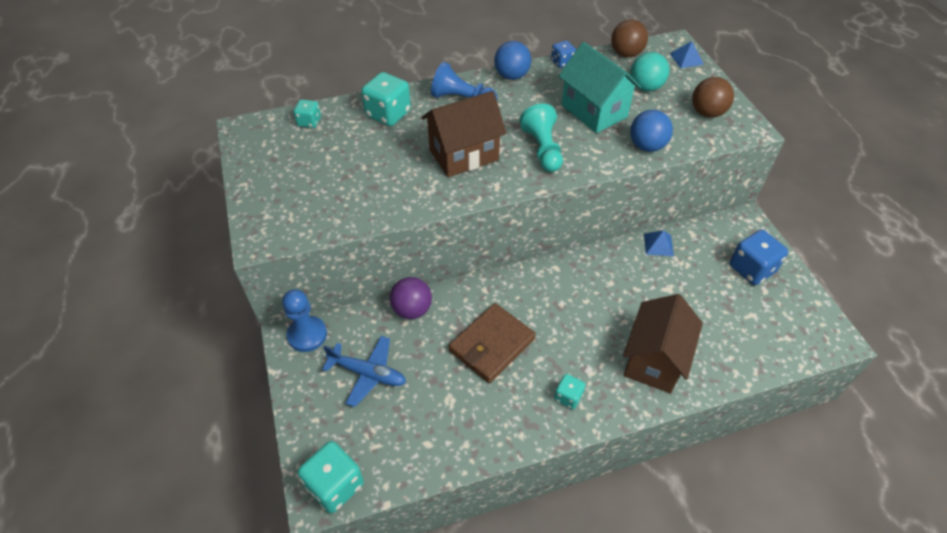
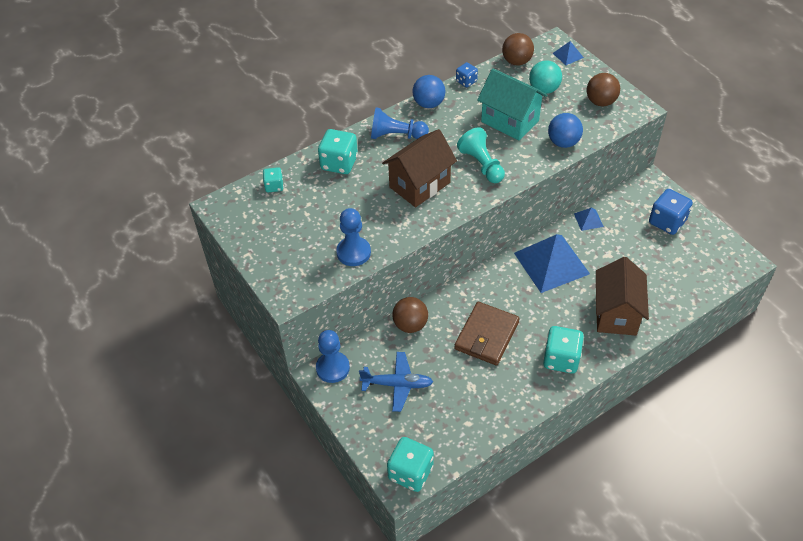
camera: 15 degrees left, 0 degrees up
purple ball [390,277,432,319] -> brown ball [392,297,428,333]
turquoise dice [554,374,585,409] -> turquoise dice [543,326,584,374], size x1.78
none -> blue pawn [336,208,371,266]
none -> blue pyramid [514,234,590,293]

